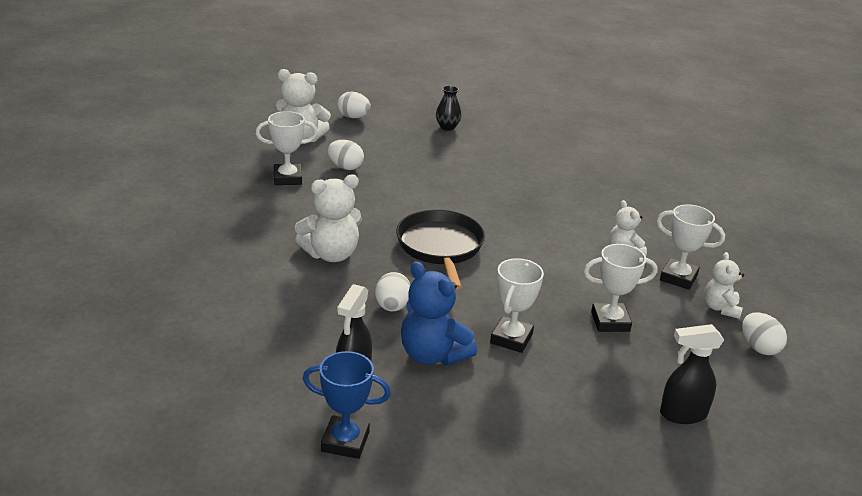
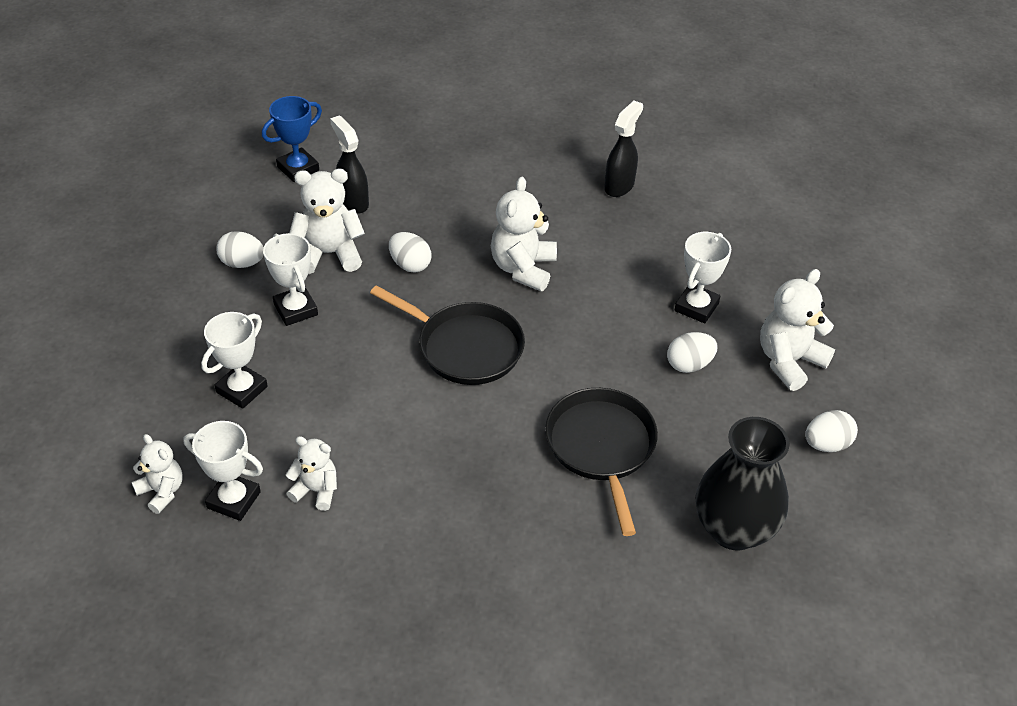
camera: 130 degrees right, 15 degrees up
blue teddy bear [401,261,477,365] -> white teddy bear [290,169,365,274]
black vase [436,85,462,131] -> black vase [695,417,790,550], size x2.11
white trophy [657,204,725,290] -> white trophy turned 45 degrees clockwise [183,421,263,521]
black spray bottle [660,324,724,424] -> black spray bottle moved to [604,101,643,197]
white egg [742,312,787,355] -> white egg moved to [216,231,264,268]
none -> black pan [545,388,658,536]

